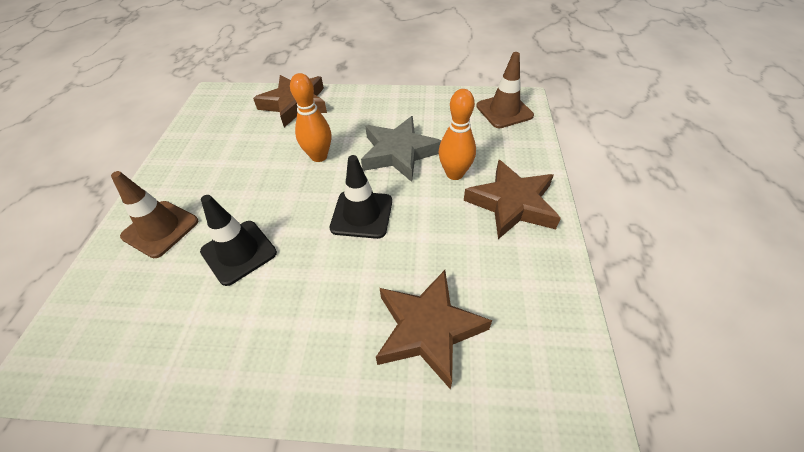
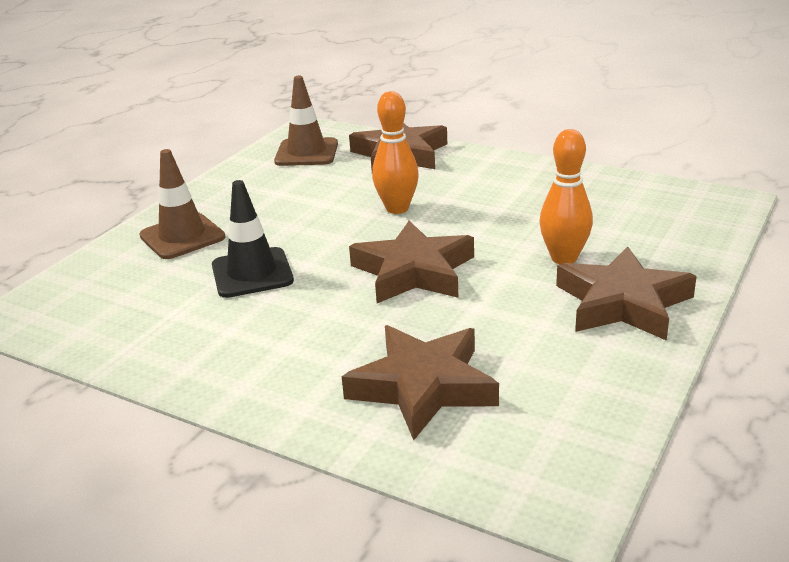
camera: 25 degrees right, 20 degrees down
black traffic cone [330,155,392,239] -> brown star [349,221,474,303]
grey star [361,116,441,182] -> none
brown traffic cone [476,52,534,128] -> brown traffic cone moved to [274,76,338,166]

